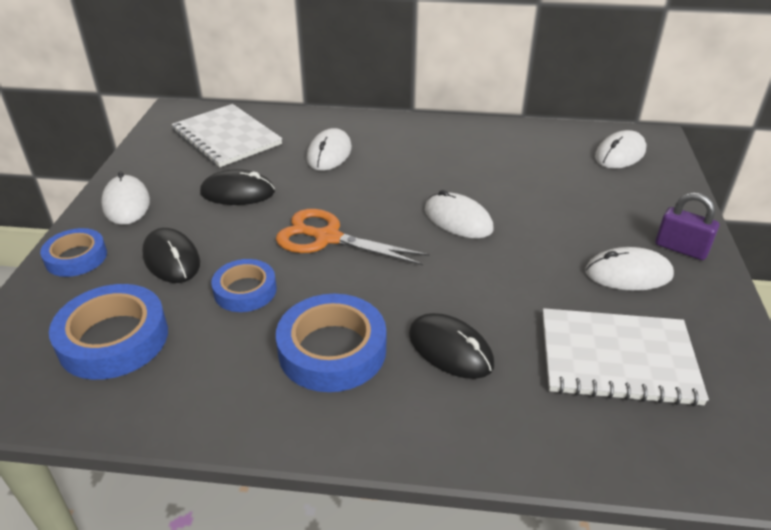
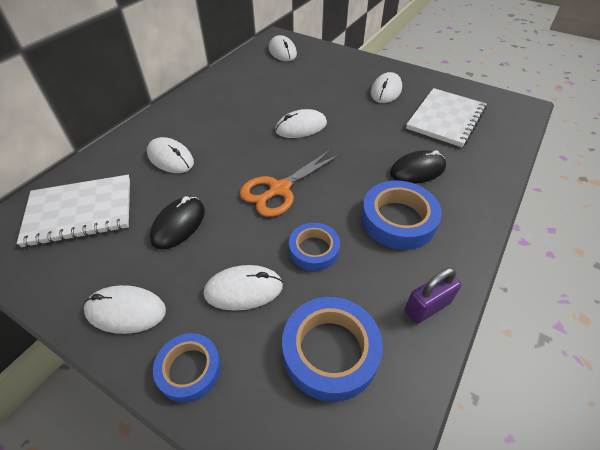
camera: 65 degrees left, 10 degrees up
black mouse [142,228,200,283] -> white mouse [204,265,283,311]
purple padlock [655,192,719,260] -> purple padlock moved to [405,267,461,324]

